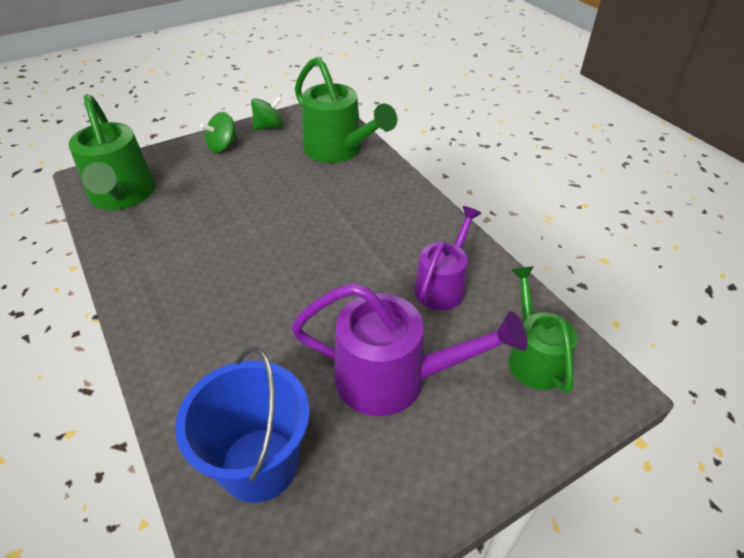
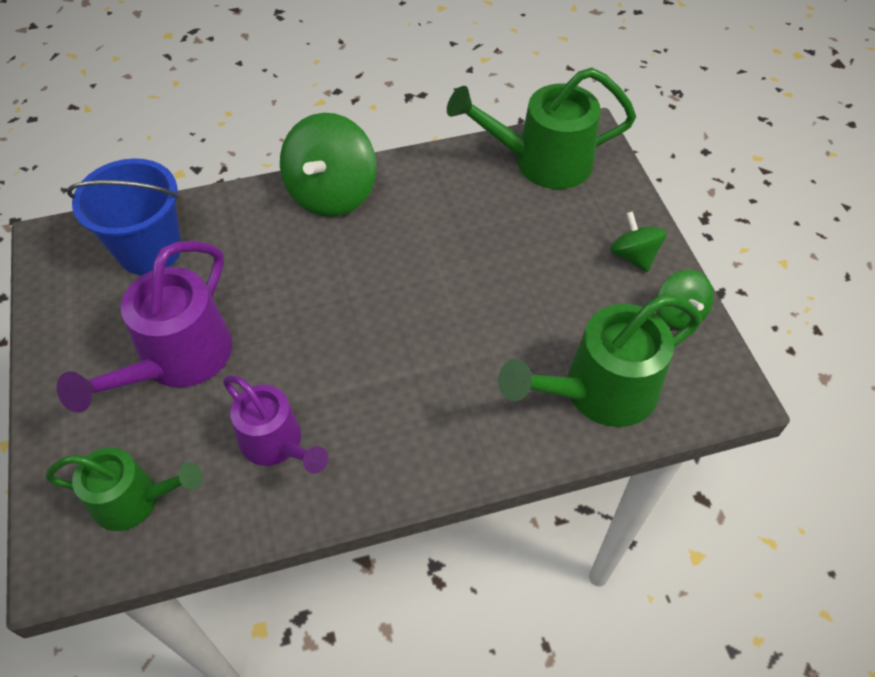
camera: 105 degrees right, 10 degrees up
none -> green spinning top [280,113,377,217]

